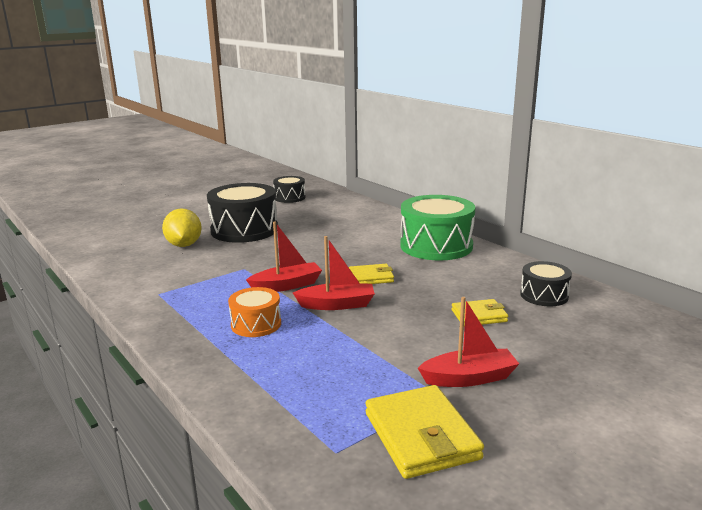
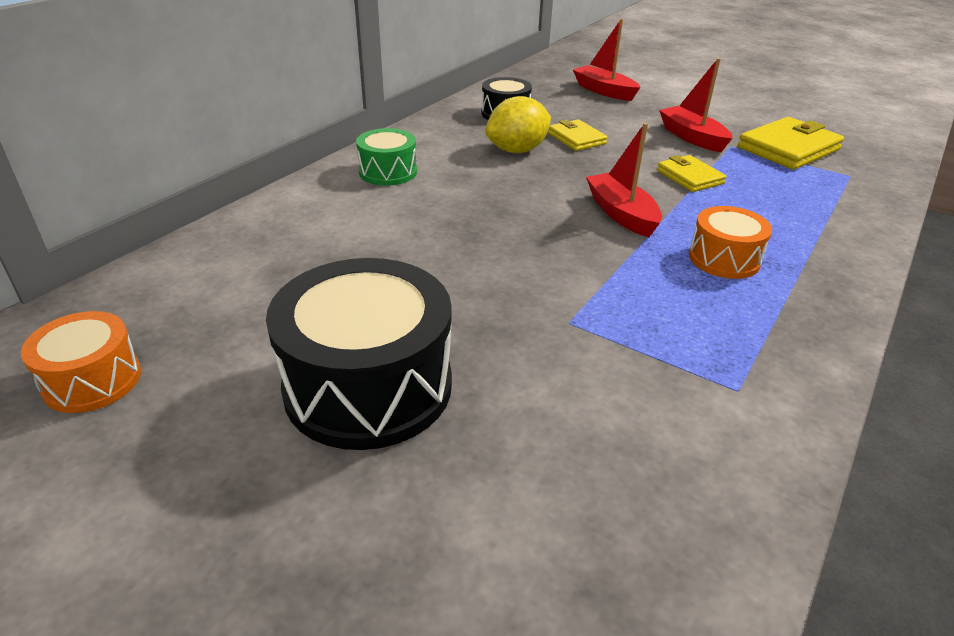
camera: 110 degrees left, 15 degrees up
yellow lemon [162,209,202,247] -> yellow lemon moved to [486,96,551,153]
red boat [246,221,322,292] -> red boat moved to [573,19,640,101]
black drum [273,176,306,203] -> orange drum [21,311,141,413]
yellow wallet [349,264,394,284] -> yellow wallet moved to [657,155,726,192]
green drum [400,195,475,261] -> green drum [356,128,417,186], size x0.54

